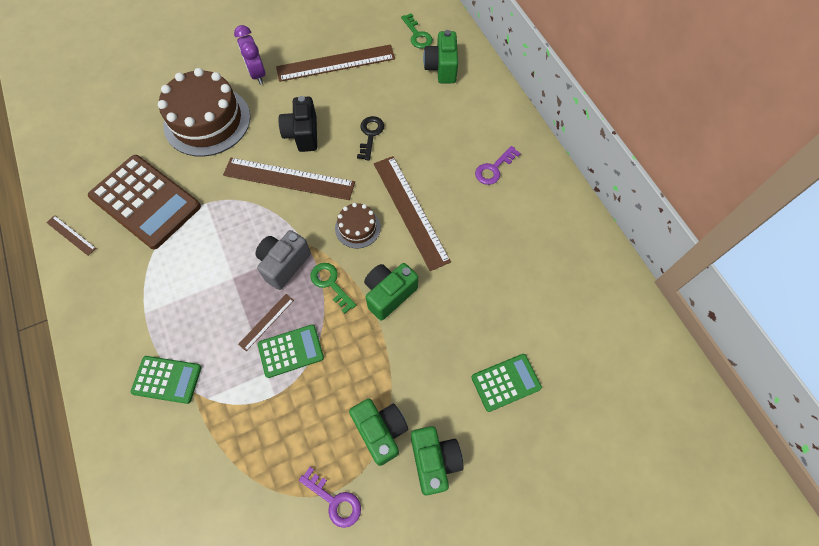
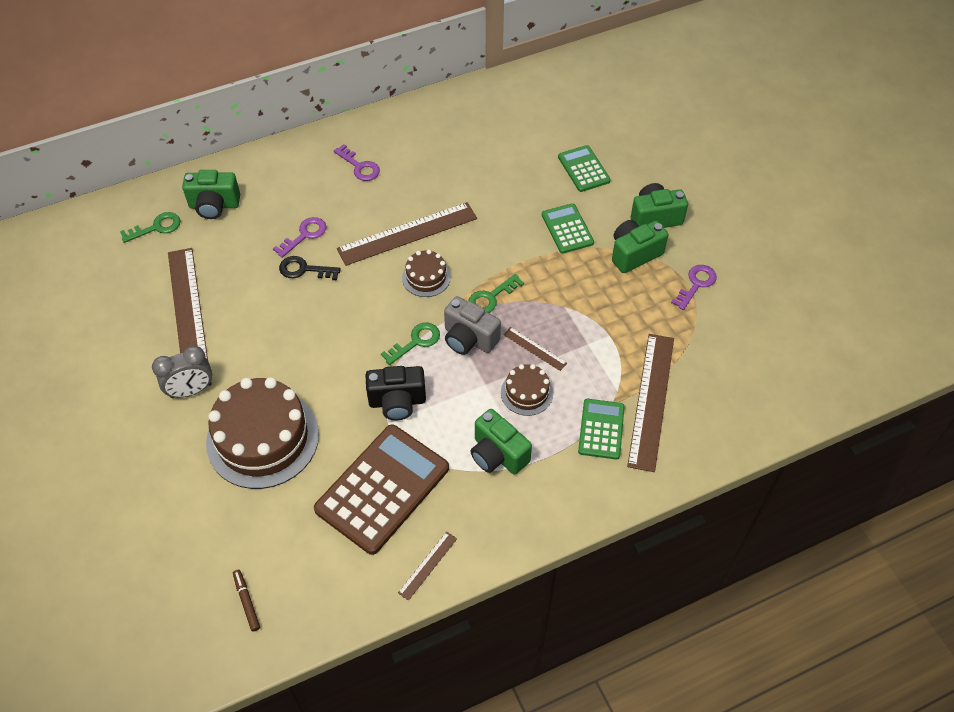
camera: 90 degrees left, 10 degrees down
brown ruler [223,158,355,200] -> brown ruler moved to [627,334,674,472]
purple clock [234,25,265,85] -> grey clock [152,346,212,398]
green calculator [258,324,324,378] -> green calculator moved to [542,203,594,254]
black camera [278,96,317,152] -> black camera moved to [366,366,426,420]
green camera [364,263,418,321] -> green camera moved to [470,409,532,475]
none -> brown marker [233,570,260,632]
none -> purple key [273,217,326,258]
none -> green key [381,322,440,365]
none -> brown cake [501,364,553,416]

